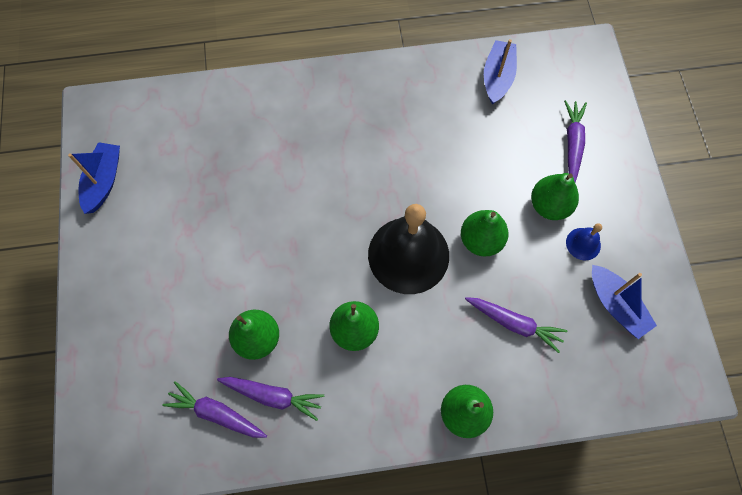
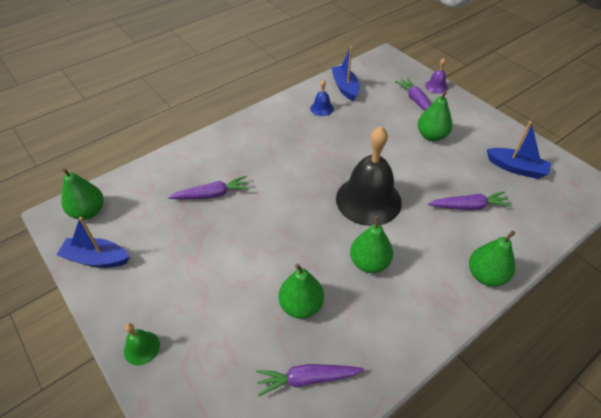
camera: 30 degrees left, 20 degrees down
blue boat [68,142,120,214] -> blue boat turned 60 degrees counterclockwise [56,217,129,268]
purple carrot [217,377,324,421] -> purple carrot moved to [168,176,250,199]
green pear [461,210,509,257] -> green pear moved to [61,168,104,220]
blue bell [566,223,602,260] -> blue bell moved to [310,80,334,116]
none -> green bell [124,323,160,365]
none -> purple bell [425,58,448,94]

